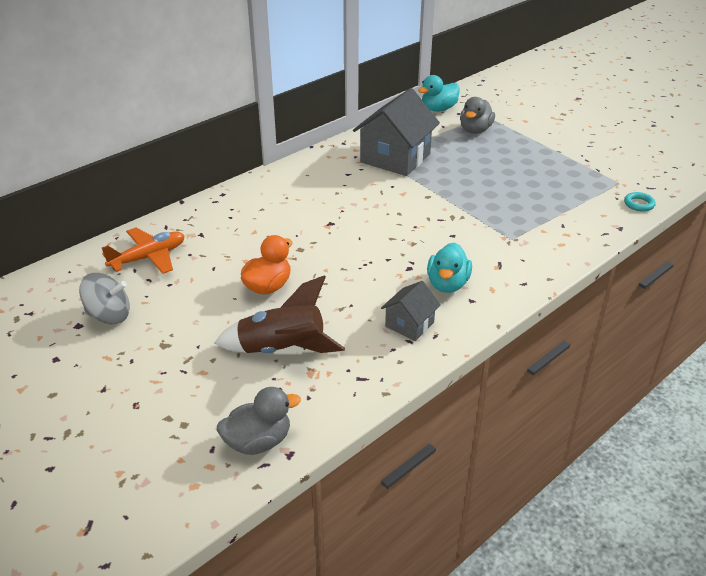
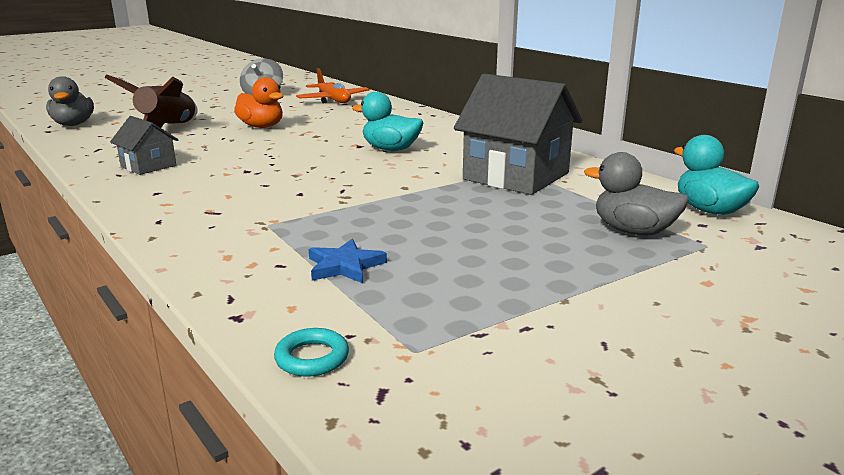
camera: 95 degrees right, 15 degrees down
turquoise duck [427,242,472,293] -> turquoise duck moved to [352,92,424,151]
none -> blue star [309,239,387,283]

